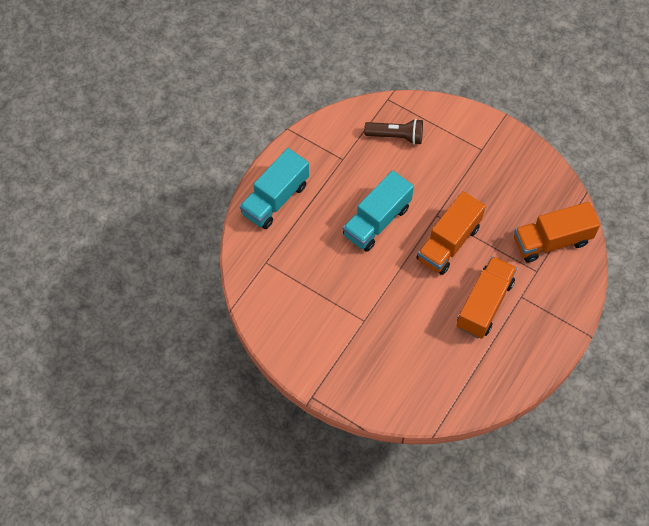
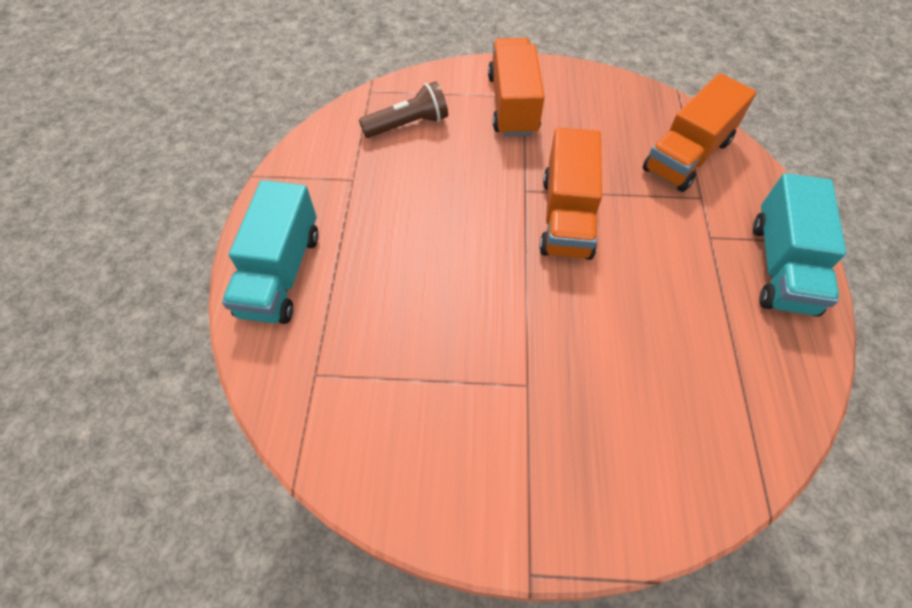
camera: 30 degrees left, 5 degrees down
turquoise truck [343,170,414,252] -> turquoise truck moved to [753,173,846,317]
orange truck [456,256,517,339] -> orange truck moved to [488,38,544,136]

